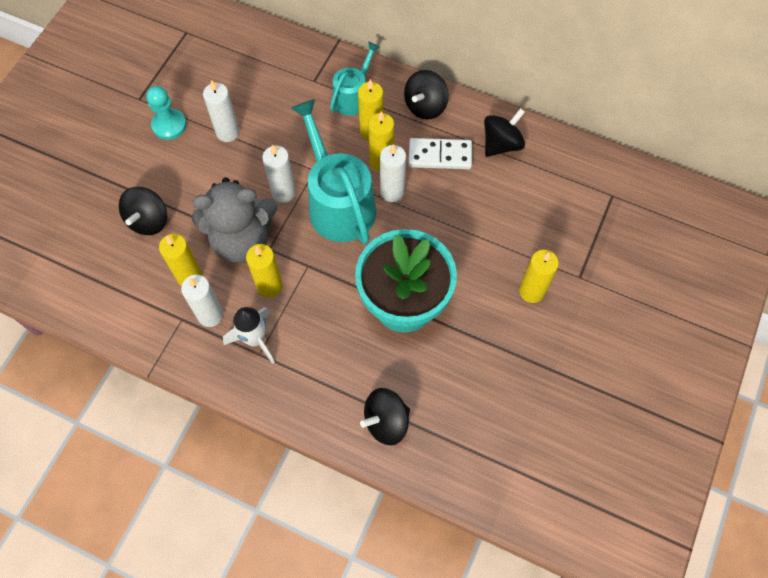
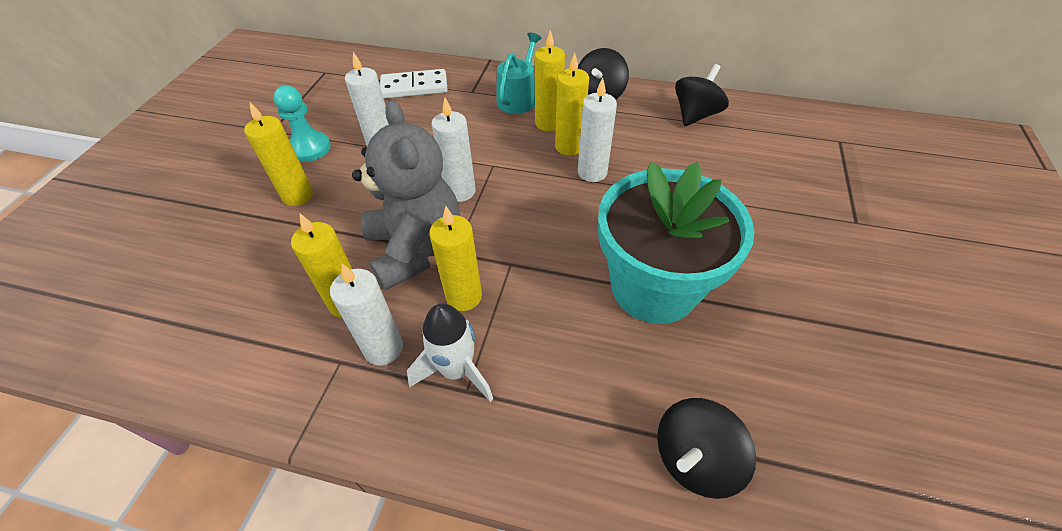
camera: 10 degrees left, 15 degrees down
black spinning top [119,187,167,235] -> none
grey teddy bear [192,177,278,263] -> grey teddy bear turned 90 degrees counterclockwise [352,100,460,291]
turquoise watering can [291,99,376,244] -> none
white domino [409,138,472,169] -> white domino moved to [380,69,448,99]
yellow candle [519,250,559,303] -> yellow candle moved to [244,102,313,206]

